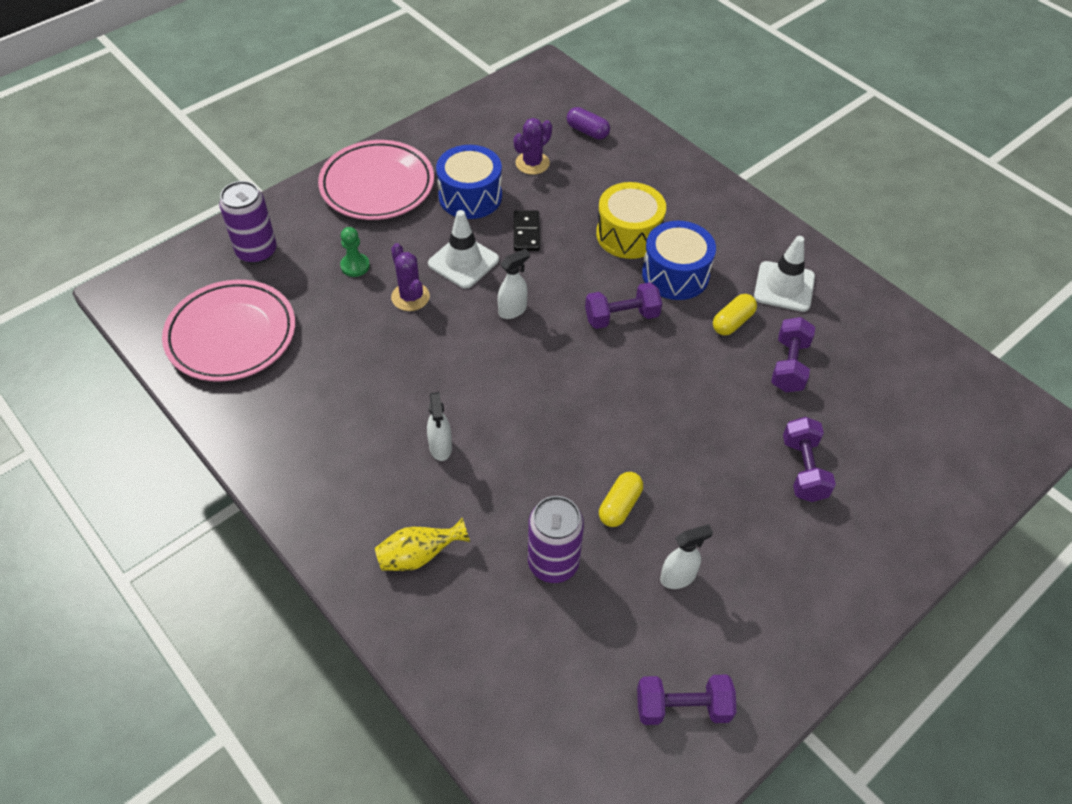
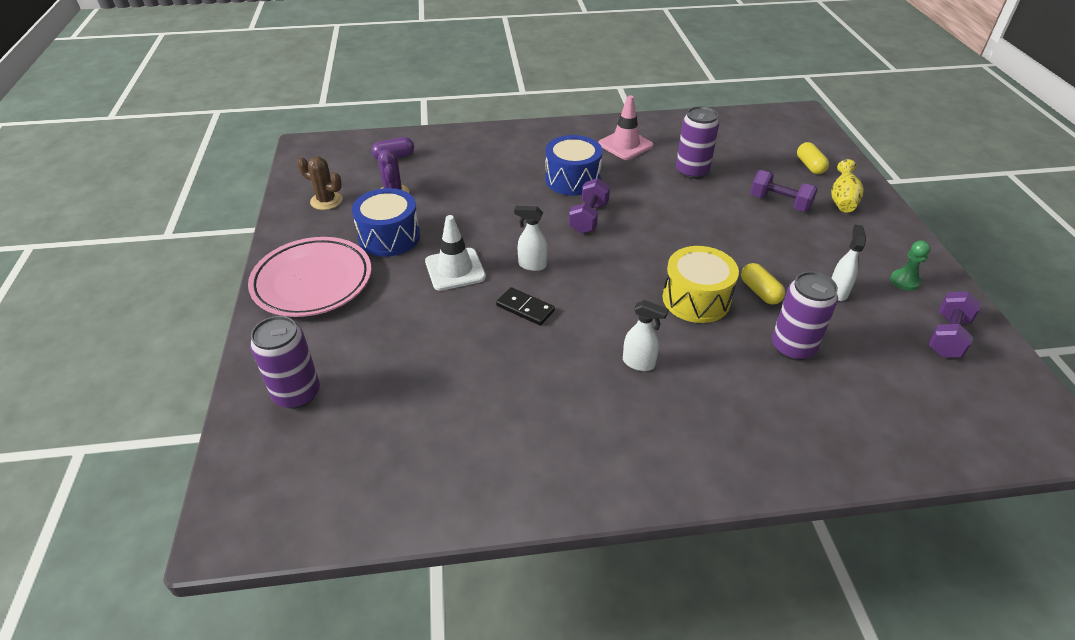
camera: 55 degrees left, 10 degrees down
pink plate [162,280,295,382] -> none
green pawn [340,227,370,277] -> green pawn moved to [890,240,931,291]
yellow vase [375,518,470,571] -> yellow vase moved to [831,159,864,213]
purple cactus [391,243,430,311] -> none
white spray bottle [498,249,530,319] -> white spray bottle turned 75 degrees counterclockwise [514,206,548,271]
black domino [514,210,540,251] -> black domino moved to [496,287,555,326]
yellow drum [596,182,666,259] -> yellow drum moved to [663,246,739,323]
yellow capsule [713,294,757,335] -> yellow capsule moved to [797,142,829,174]
white traffic cone [754,236,815,312] -> pink traffic cone [598,95,653,160]
purple dumbbell [771,317,815,392] -> purple can [676,106,719,179]
none -> brown cactus [297,156,343,210]

